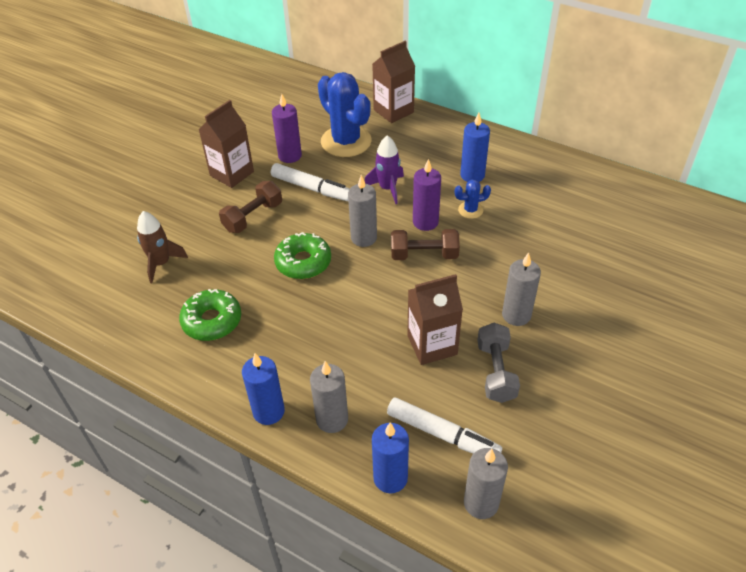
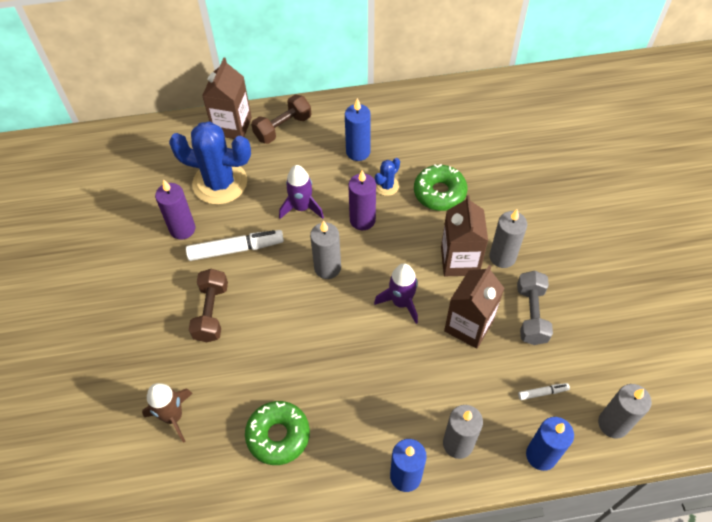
camera: 40 degrees left, 10 degrees up
brown carton [198,100,254,188] -> brown carton moved to [441,195,488,276]
green donut [274,232,331,279] -> green donut moved to [414,164,468,211]
white marker [387,398,502,454] -> white marker [518,383,570,400], size x0.48
brown dumbbell [391,229,460,260] -> brown dumbbell moved to [251,94,311,144]
grey dumbbell [477,323,520,403] -> grey dumbbell turned 45 degrees clockwise [517,271,553,345]
none -> purple rocket [374,263,418,324]

